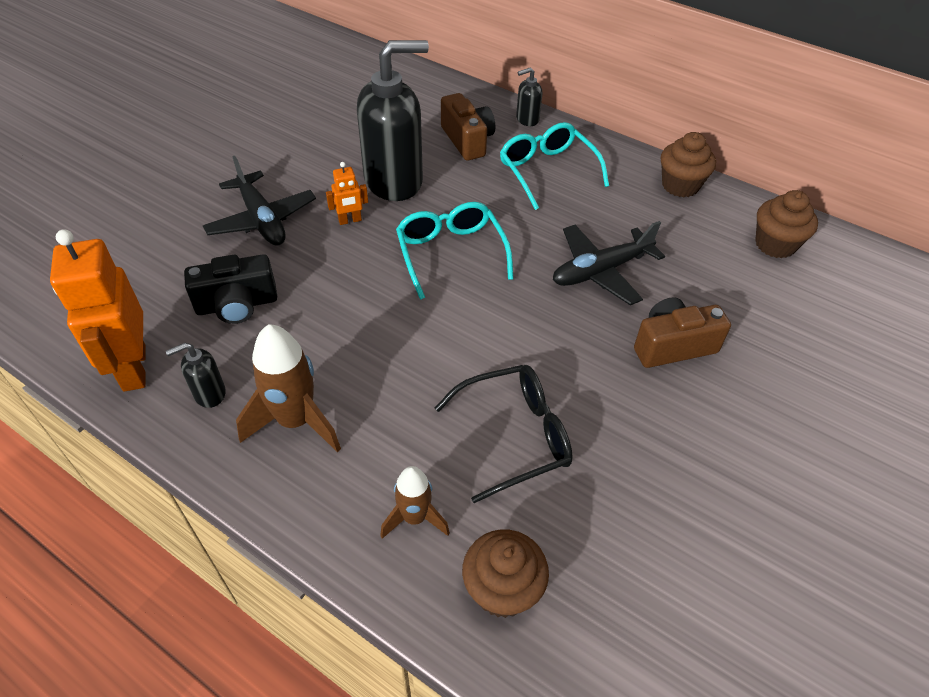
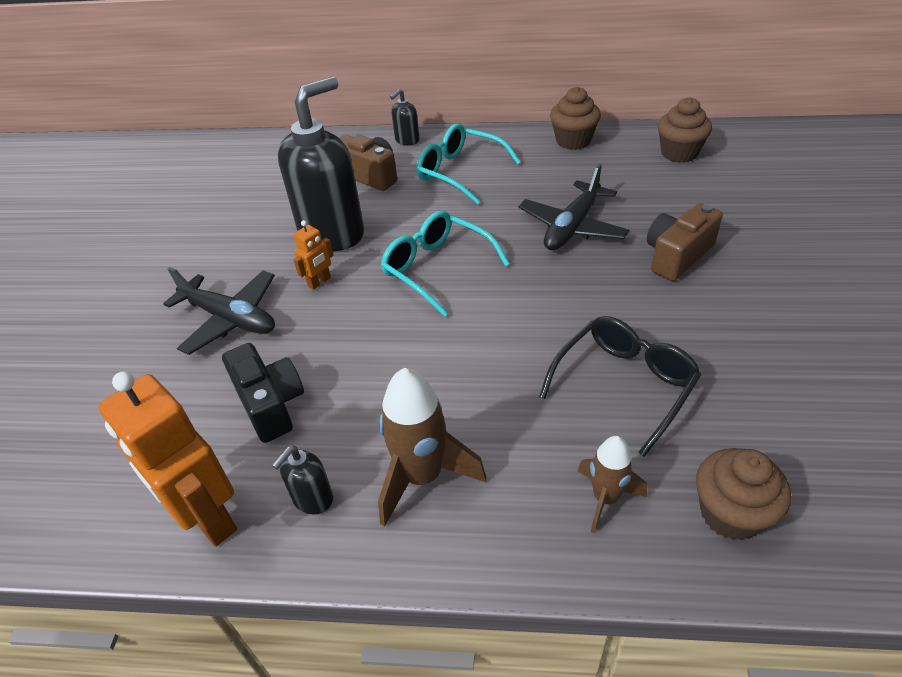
camera: 25 degrees left, 5 degrees down
black camera [184,254,277,324] -> black camera turned 75 degrees counterclockwise [222,343,304,443]

